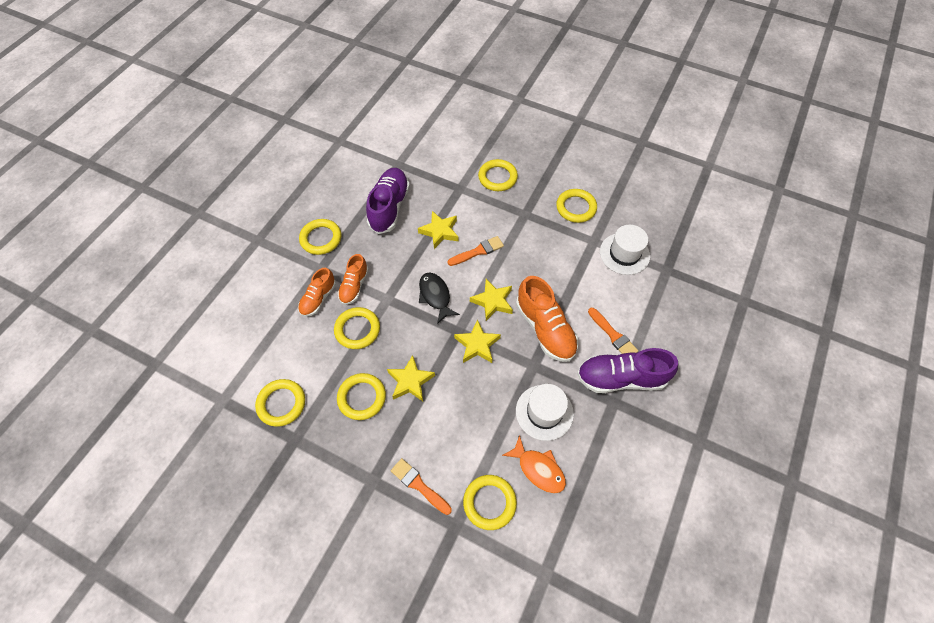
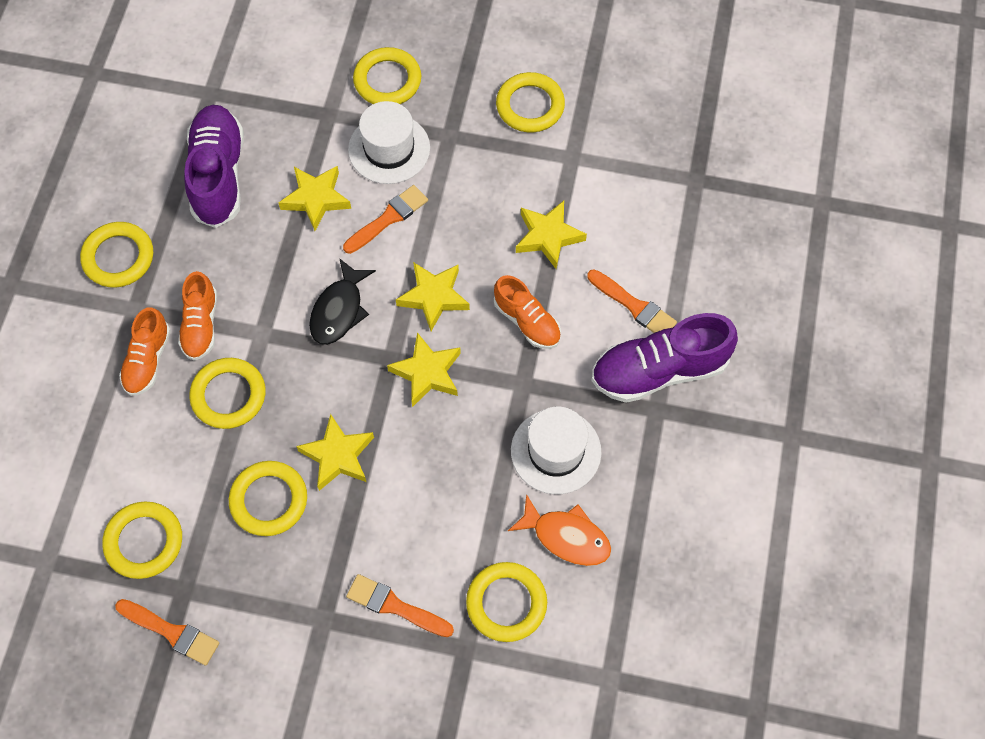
camera: 15 degrees left, 5 degrees up
black fish [419,273,460,324] -> black fish turned 120 degrees counterclockwise [309,258,376,345]
orange shoe [516,276,578,362] -> orange shoe [494,275,561,349], size x0.60
white hat [600,225,650,275] -> white hat moved to [348,101,430,184]
none -> orange brush [115,599,219,666]
none -> yellow star [516,201,587,269]

